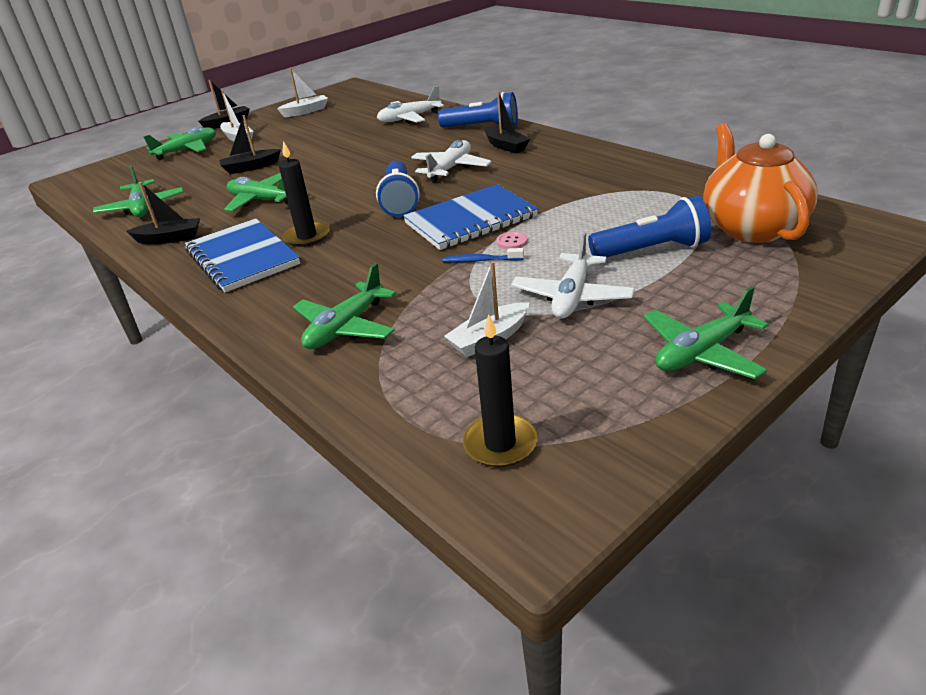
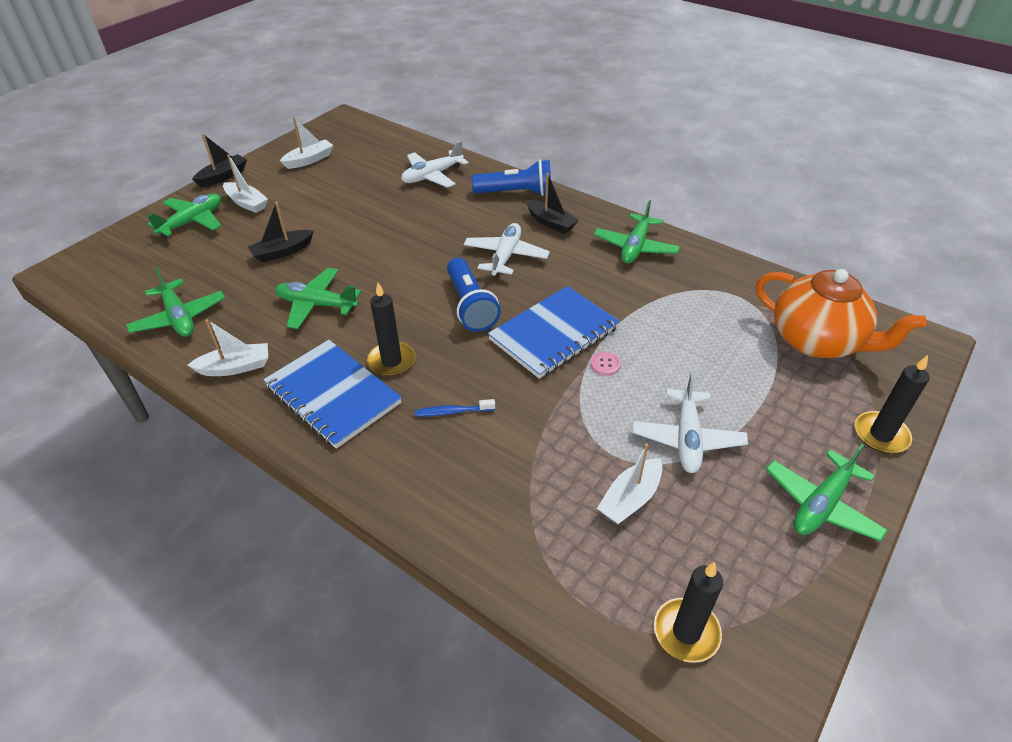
camera: 15 degrees left, 10 degrees up
black boat [126,182,200,244] -> white boat [188,319,268,376]
green plane [293,263,396,349] -> green plane moved to [594,200,680,264]
blue toothbrush [442,248,524,263] -> blue toothbrush moved to [415,399,495,417]
blue flashlight [588,196,711,257] -> none
orange teapot [703,123,818,243] -> orange teapot turned 150 degrees clockwise [756,269,927,358]
none -> black candle [855,355,930,453]

